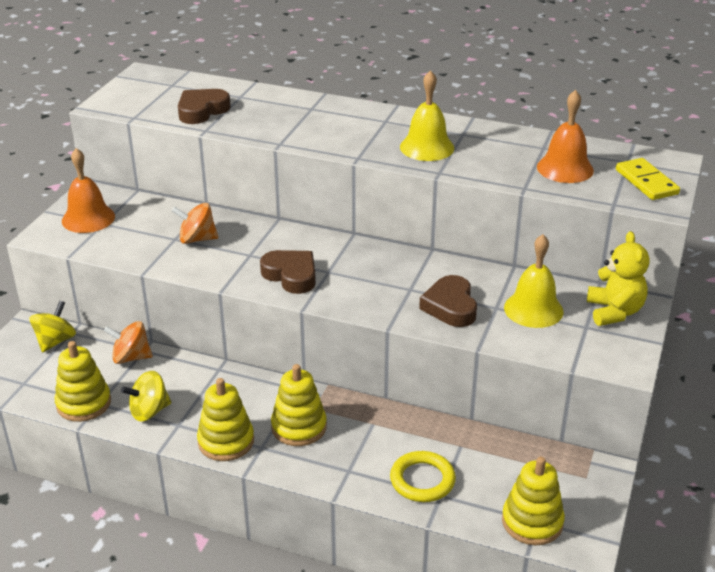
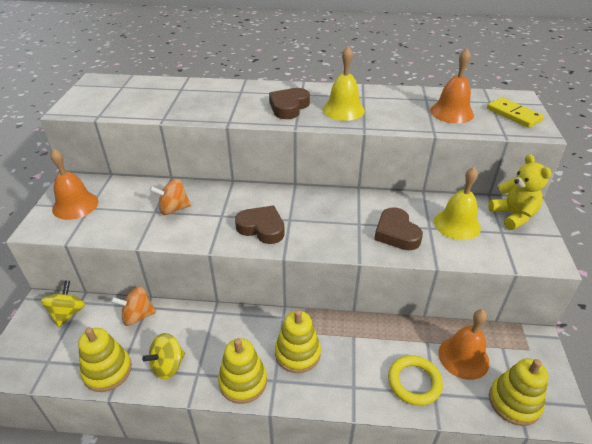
camera: 15 degrees left, 5 degrees up
brown heart [178,89,231,124] -> brown heart moved to [269,88,310,119]
none -> orange bell [439,309,490,380]

